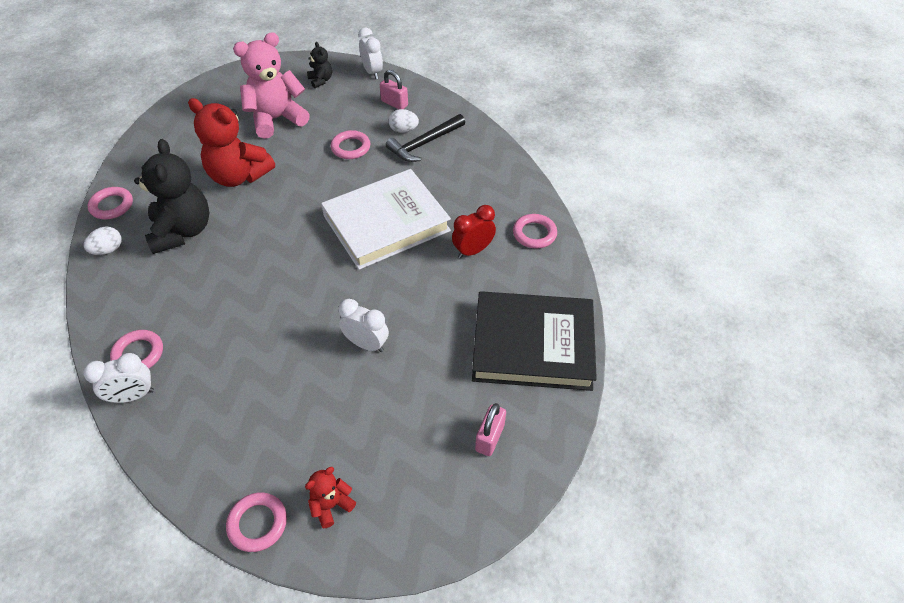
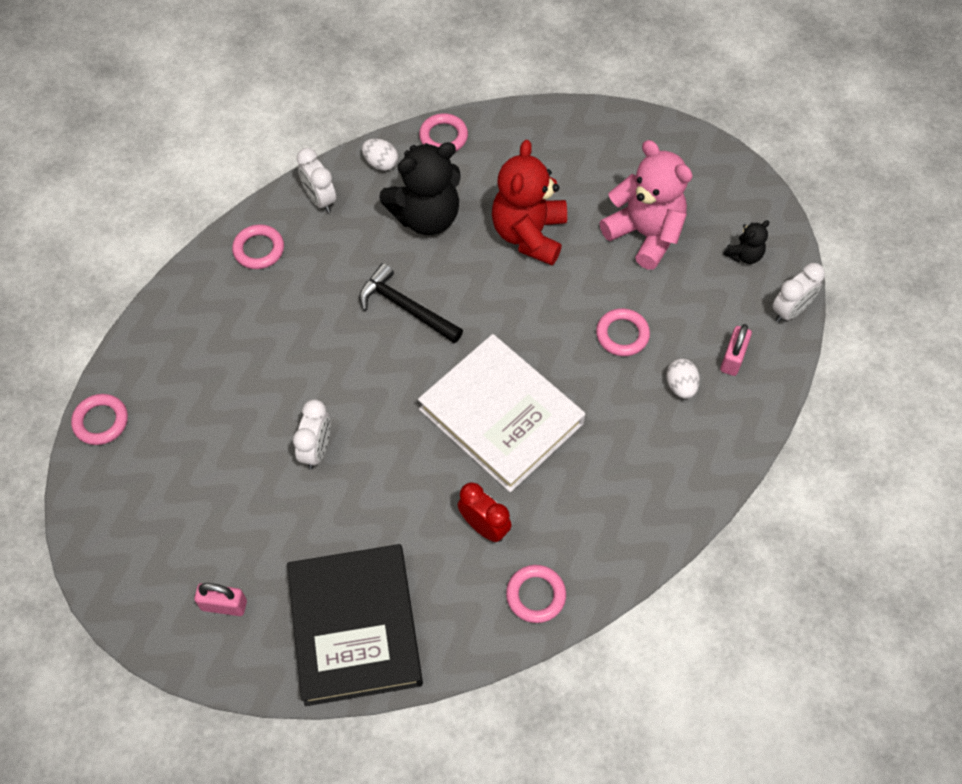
camera: 75 degrees right, 10 degrees up
white clock [83,353,154,403] -> white clock moved to [297,148,336,213]
red teddy bear [305,467,356,528] -> none
black hammer [386,114,465,162] -> black hammer moved to [359,263,463,343]

